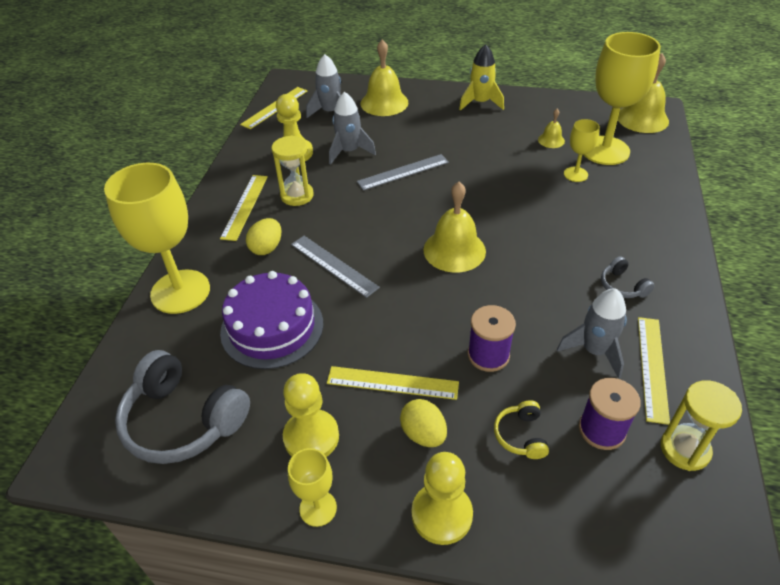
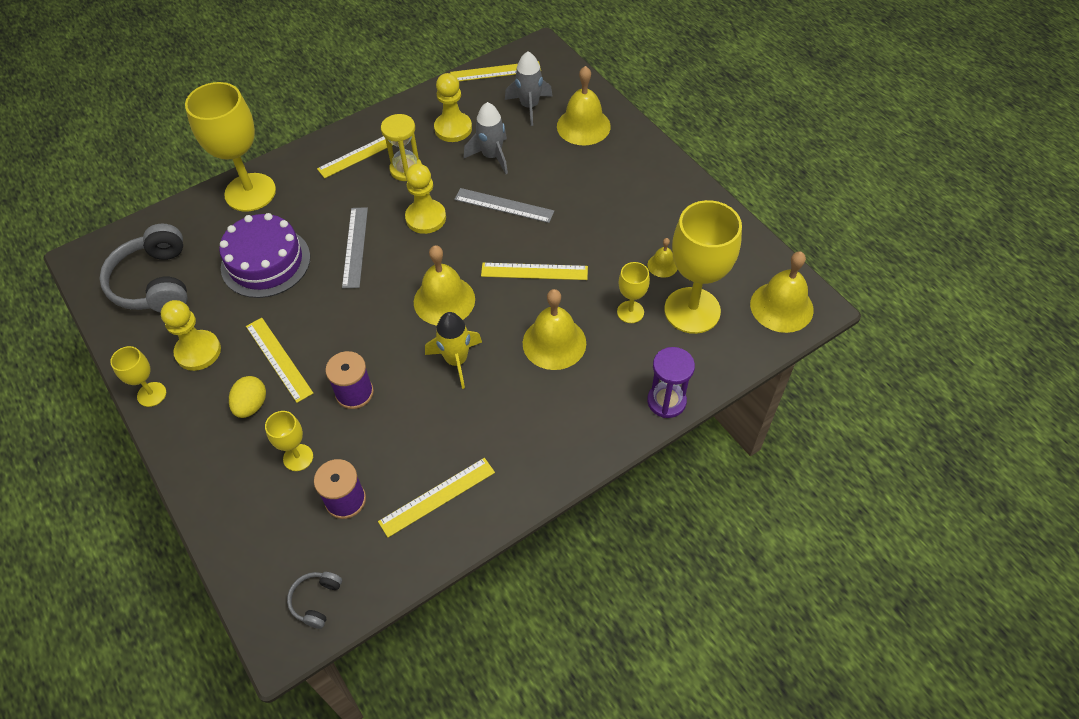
camera: 45 degrees right, 10 degrees up
yellow egg [246,218,281,255] -> none
yellow pawn [412,452,473,545] -> yellow pawn moved to [405,163,446,234]
yellow rocket [459,44,504,111] -> yellow rocket moved to [425,312,482,389]
yellow headphones [494,400,549,459] -> yellow goblet [265,411,313,471]
grey rocket [557,288,627,379] -> none
grey headphones [601,256,655,298] -> grey headphones moved to [287,572,342,629]
yellow hourglass [661,380,742,471] -> none
none -> yellow ruler [481,263,588,280]
none -> yellow bell [523,289,586,370]
none -> purple hourglass [647,347,695,418]

